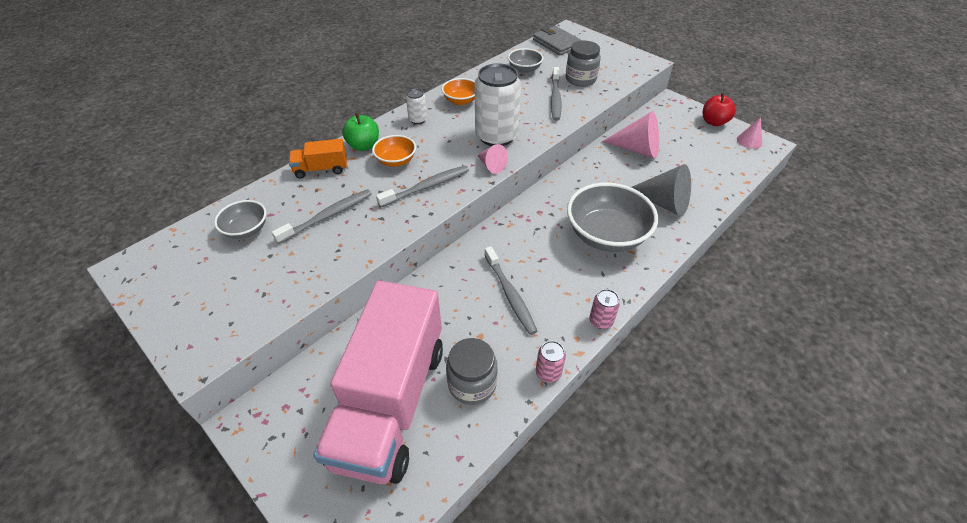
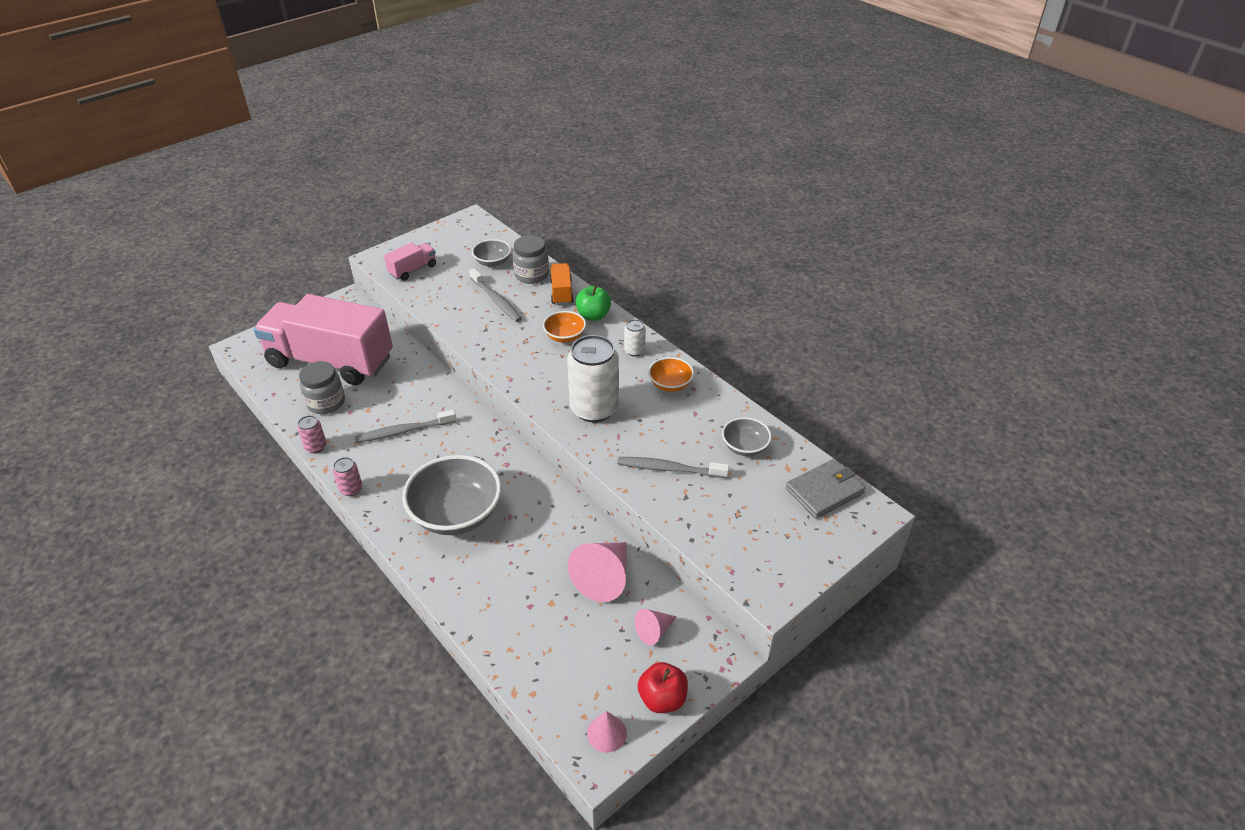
camera: 95 degrees right, 5 degrees down
grey toothbrush [376,165,469,207] -> none
pink cone [477,144,508,174] -> pink cone moved to [635,609,677,645]
grey jar [566,41,601,87] -> grey jar moved to [513,235,549,284]
grey cone [631,164,691,216] -> none
none -> pink truck [384,242,436,281]

